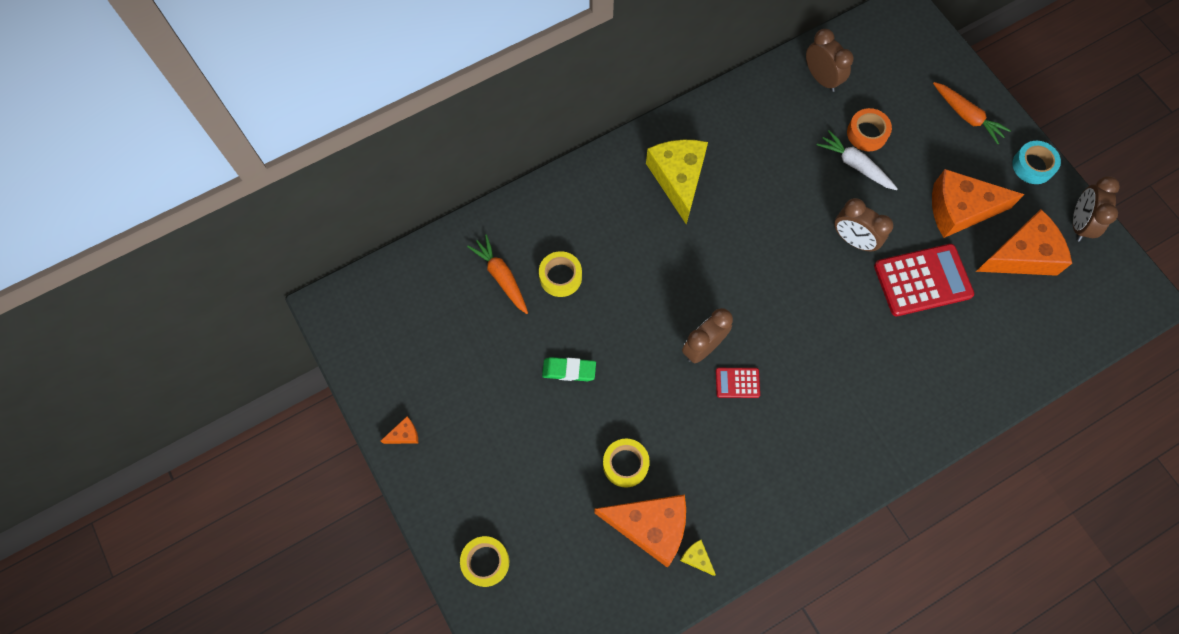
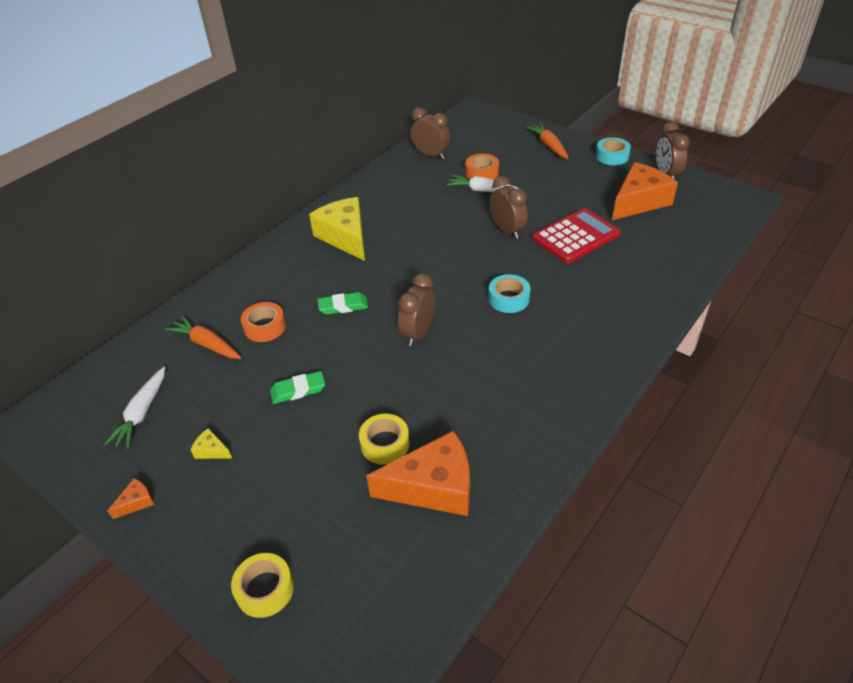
camera: 20 degrees left, 25 degrees down
yellow tape [539,251,582,297] -> orange tape [241,302,286,342]
yellow cheese [680,540,716,576] -> yellow cheese moved to [191,428,232,459]
red calculator [716,368,760,398] -> none
brown clock [834,198,893,252] -> brown clock turned 135 degrees counterclockwise [490,176,528,239]
orange cheese [932,169,1025,238] -> none
orange carrot [933,82,1011,144] -> orange carrot turned 135 degrees counterclockwise [526,123,568,159]
none -> white carrot [104,367,165,448]
none -> green eraser [317,292,368,315]
none -> turquoise tape [489,274,531,313]

